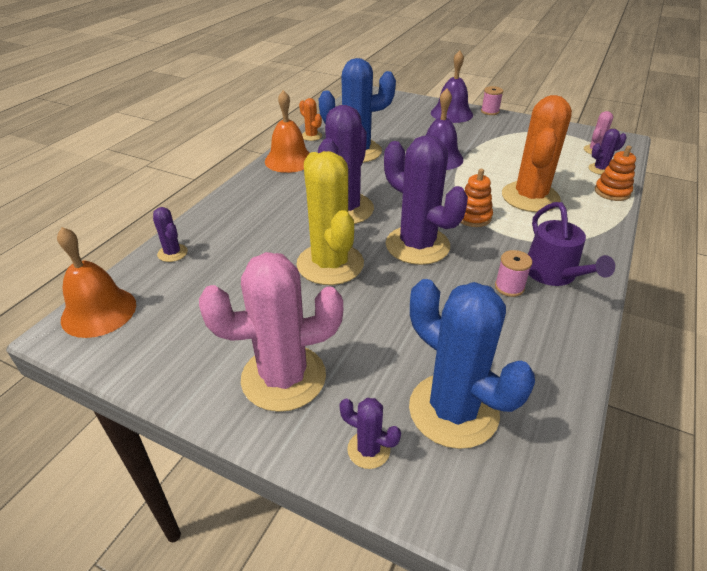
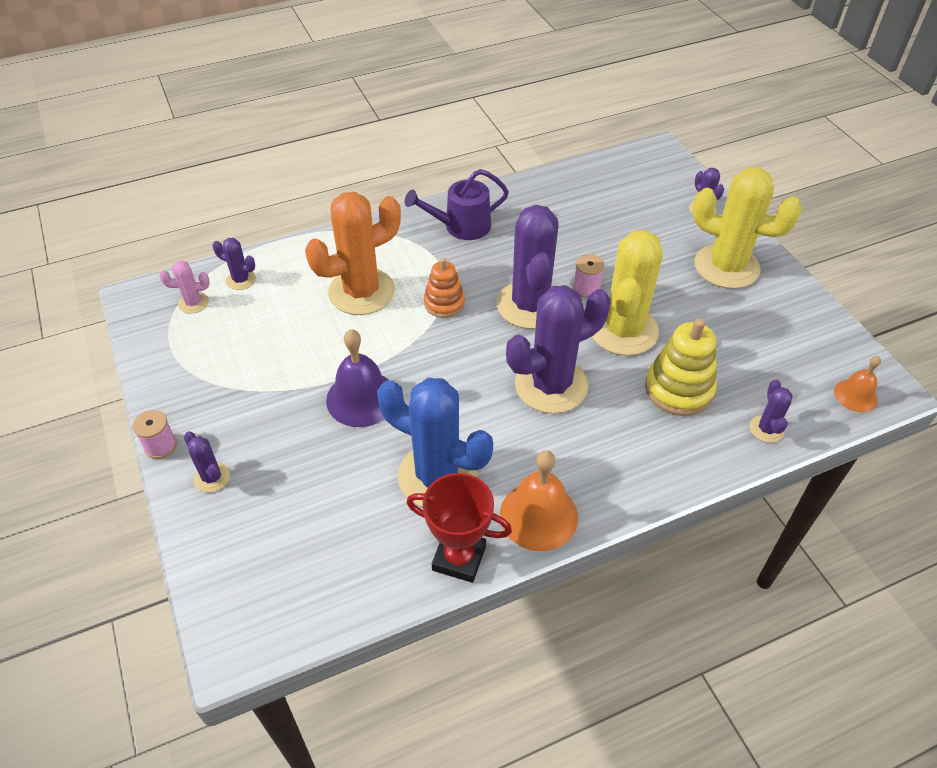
camera: 140 degrees left, 10 degrees up
orange bell [57,227,136,338] -> orange bell [834,356,881,412], size x0.59
pink cactus [199,252,343,412] -> yellow cactus [693,167,802,289]
orange cactus [299,98,322,141] -> red trophy [406,473,512,583]
blue cactus [409,279,535,449] -> none
purple bell [431,50,473,123] -> purple cactus [184,431,230,492]
pink spool [495,250,532,297] -> pink spool moved to [573,254,605,298]
purple watering can [528,202,615,286] -> purple watering can turned 135 degrees counterclockwise [404,169,509,240]
orange stacking toy [595,146,636,201] -> none
none -> yellow stacking toy [645,318,717,416]

